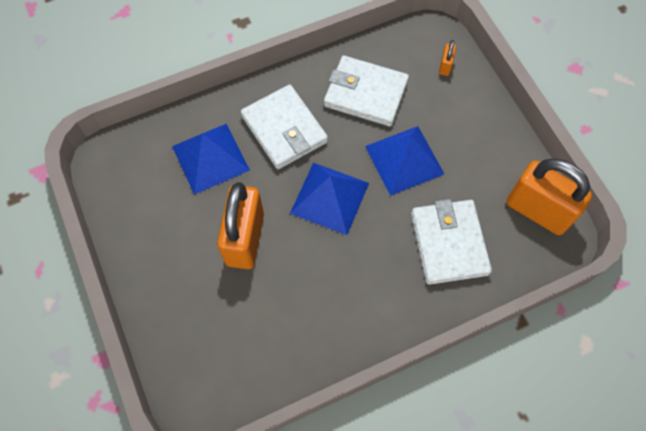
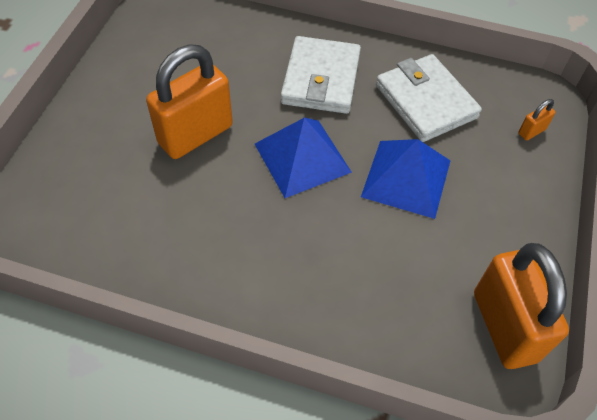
camera: 40 degrees right, 10 degrees down
blue pyramid [172,124,250,195] -> none
white wallet [411,199,492,285] -> none

